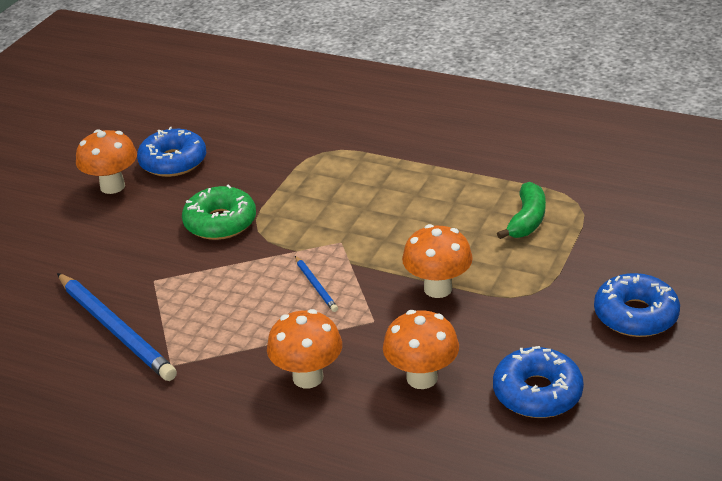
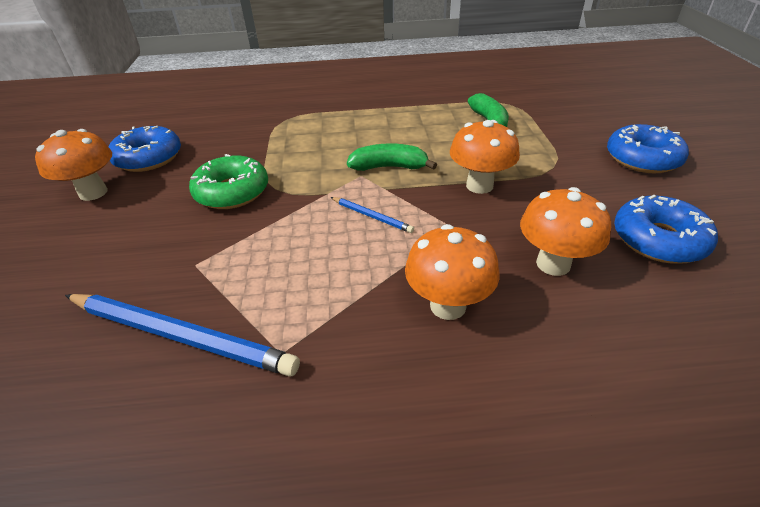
camera: 30 degrees left, 5 degrees up
none -> green banana [347,143,437,171]

